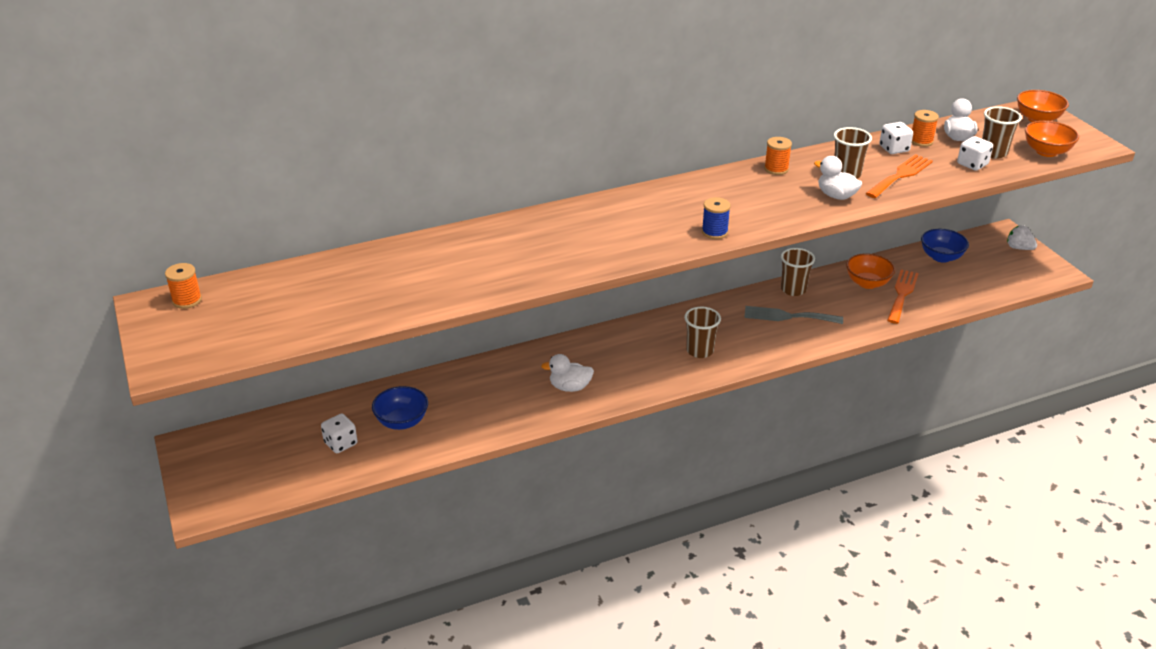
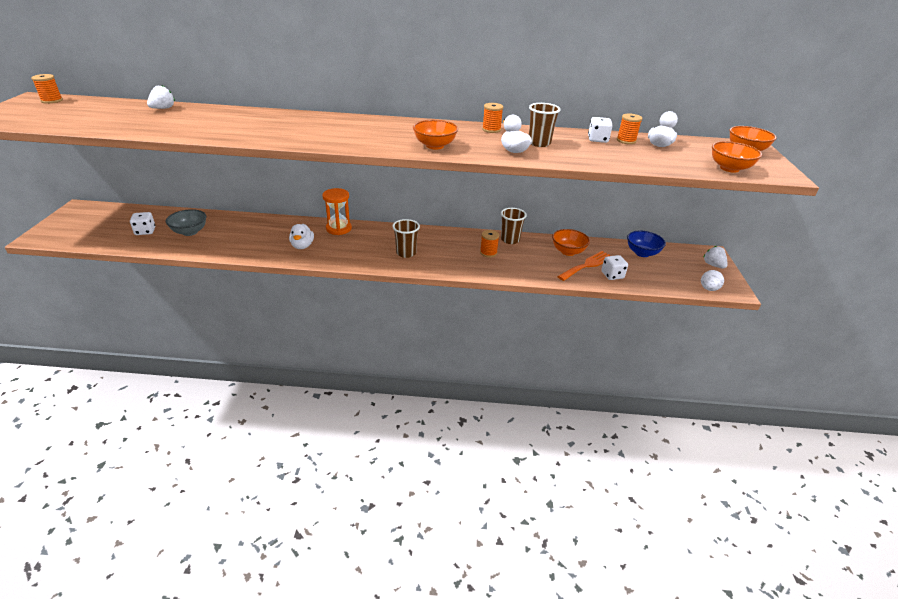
camera: 25 degrees right, 0 degrees up
blue bowl [372,386,428,430] -> grey bowl [166,209,206,236]
white duck [541,354,594,392] -> white duck turned 120 degrees counterclockwise [289,224,314,249]
blue spool [702,197,731,239] -> none
grey fork [744,306,843,324] -> orange spool [480,230,499,258]
orange fork [866,154,933,198] -> none
white dice [957,136,993,171] -> white dice moved to [601,255,628,280]
brown cup [982,106,1022,159] -> none
none -> white strawberry [147,85,175,109]
none -> orange hourglass [322,188,352,235]
none -> orange bowl [413,120,458,149]
none -> white ball [701,270,724,291]

